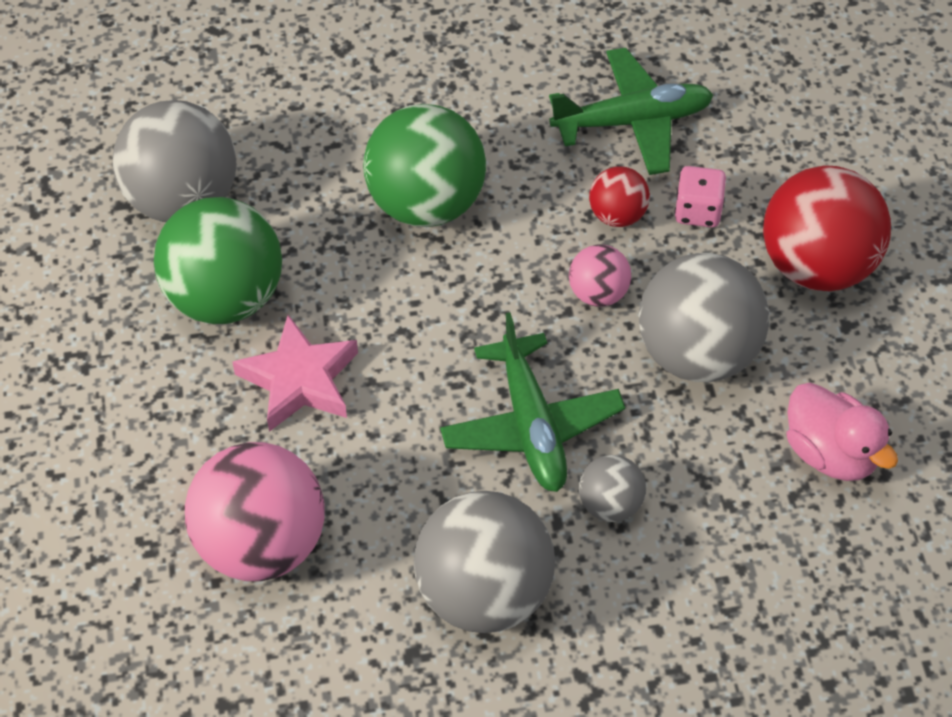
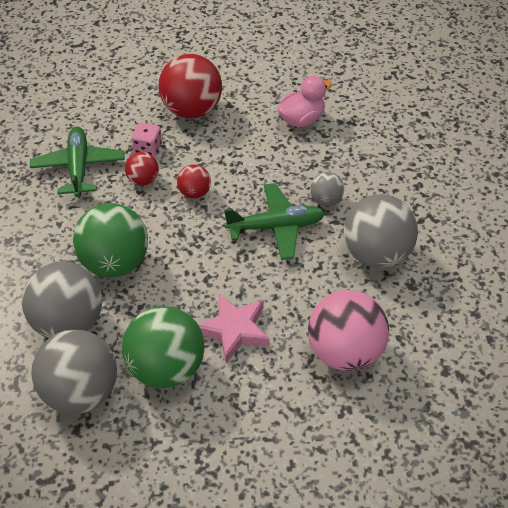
camera: 85 degrees left, 5 degrees down
pink ball [569,245,631,307] -> red ball [177,165,211,199]
grey ball [639,253,769,382] -> grey ball moved to [22,262,102,338]

